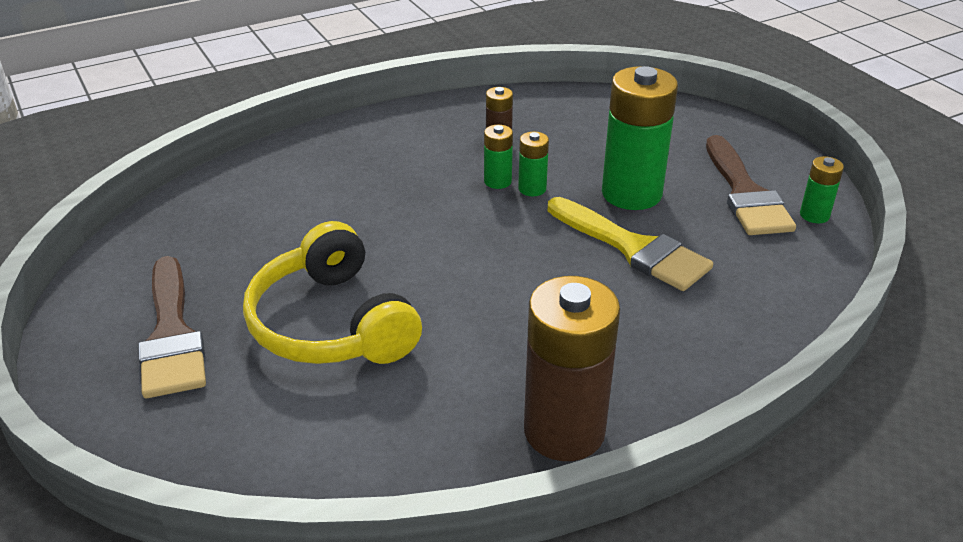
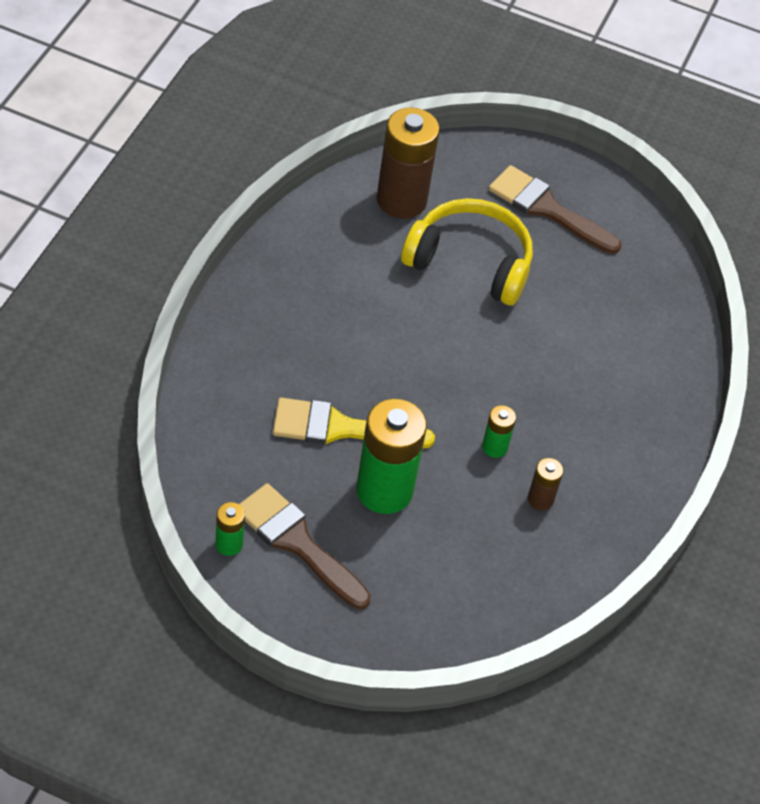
camera: 135 degrees right, 15 degrees up
green battery [518,131,549,196] -> none
brown battery [524,276,620,461] -> brown battery moved to [377,108,440,219]

